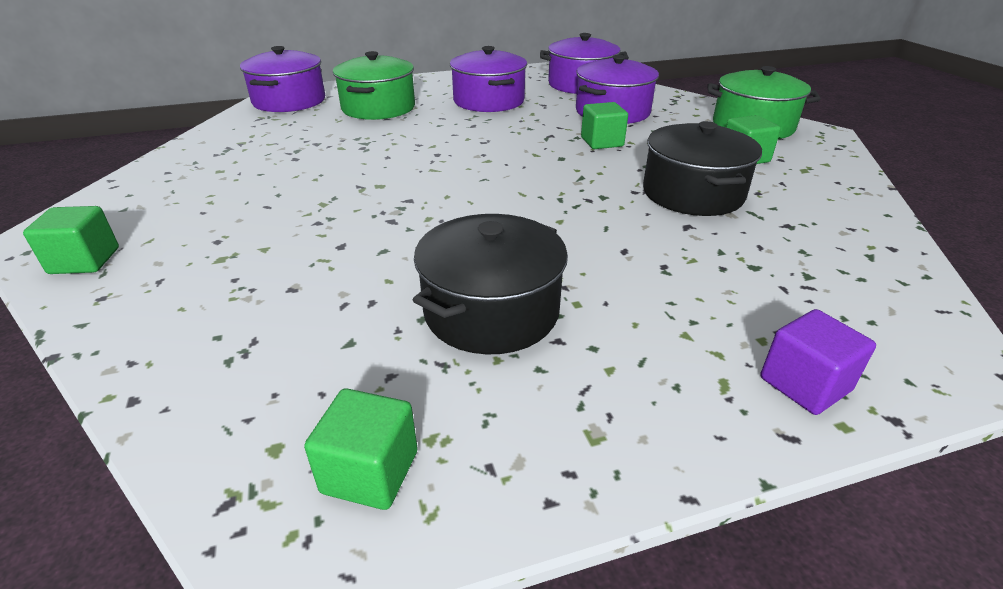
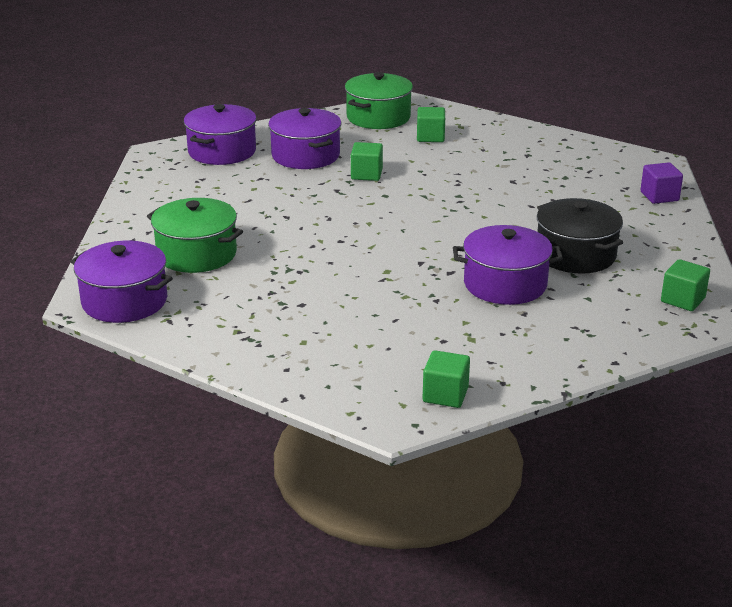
camera: 70 degrees left, 5 degrees down
purple pot [450,46,527,112] -> purple pot moved to [453,225,563,305]
black pot [643,121,762,216] -> none

